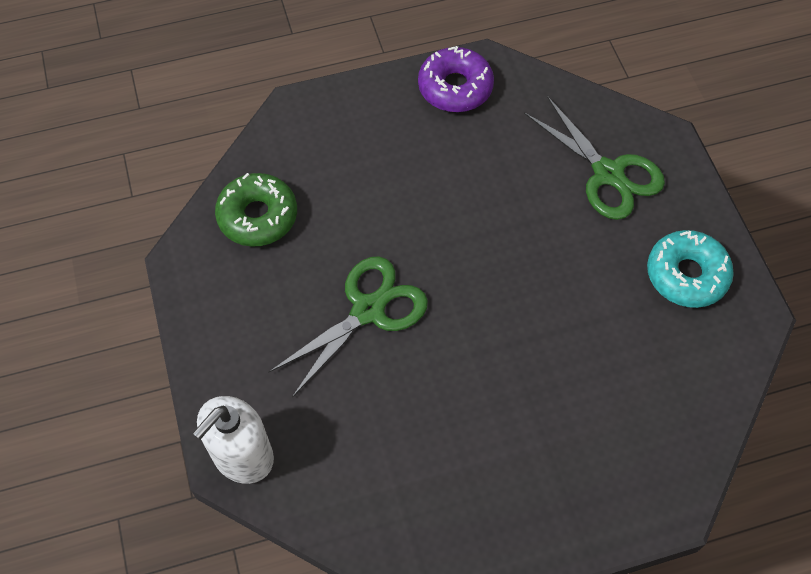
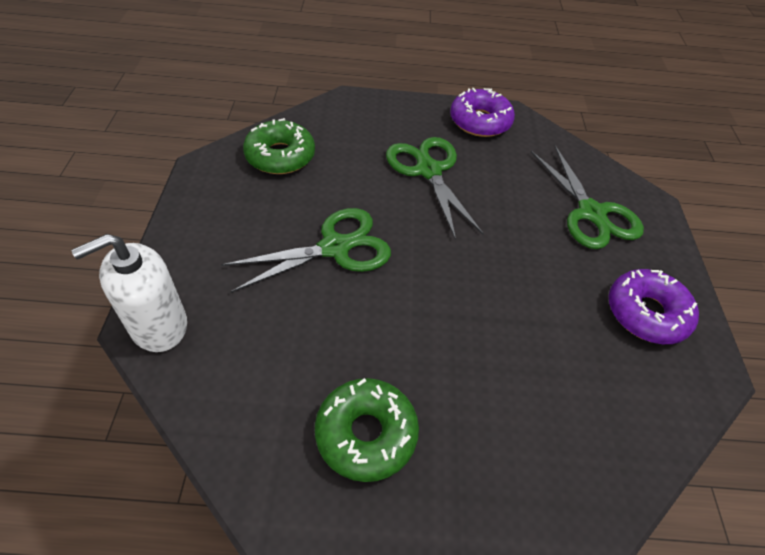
camera: 15 degrees right, 10 degrees down
turquoise donut [647,230,734,308] -> purple donut [609,269,699,344]
none -> green donut [315,378,419,482]
none -> green scissors [386,137,484,240]

